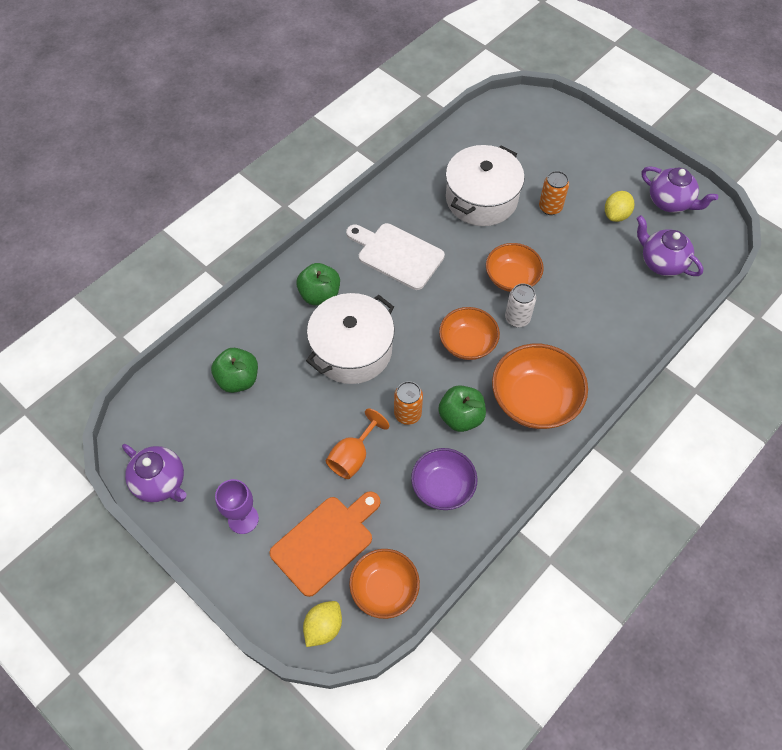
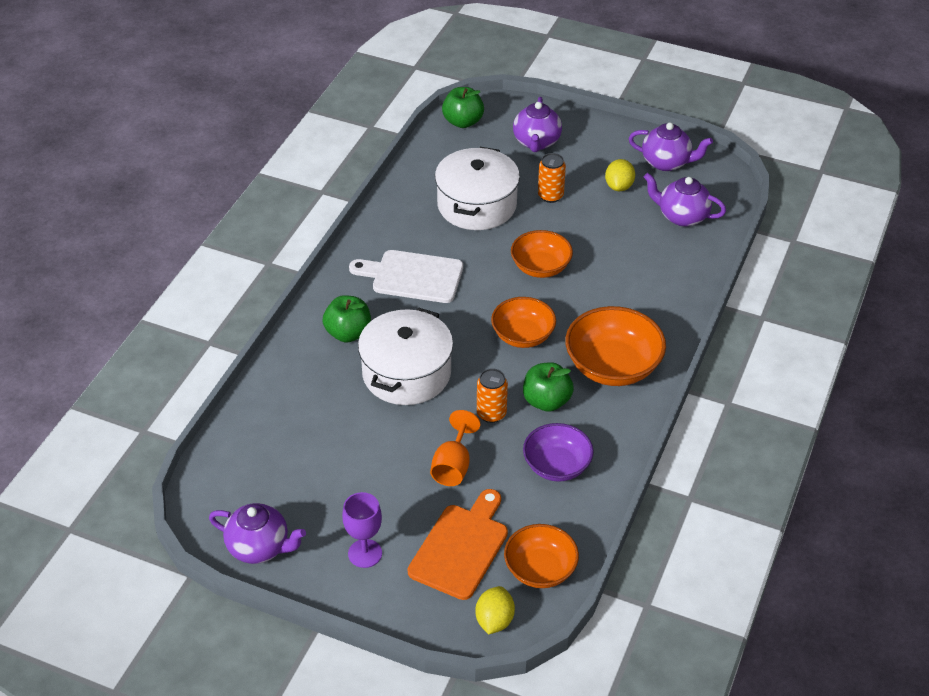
camera: 20 degrees left, 15 degrees down
green apple [211,348,258,393] -> green apple moved to [442,87,484,128]
white can [505,283,536,327] -> none
none -> purple teapot [513,97,562,152]

